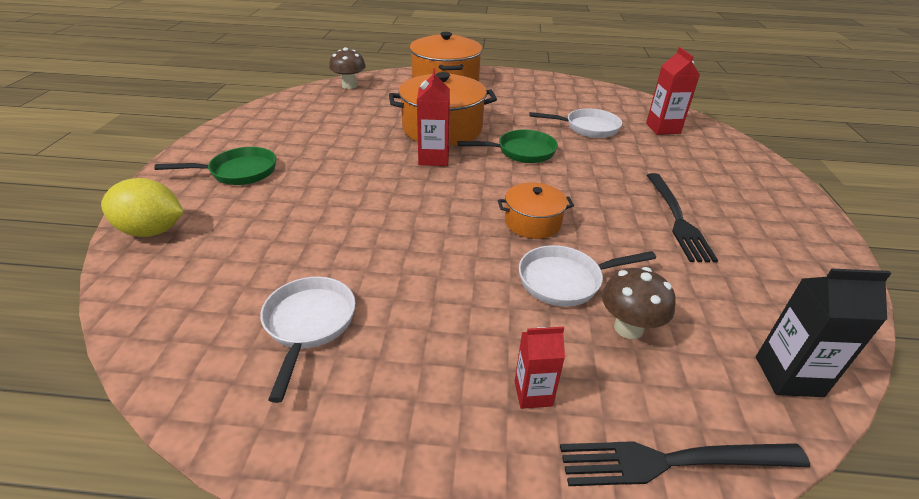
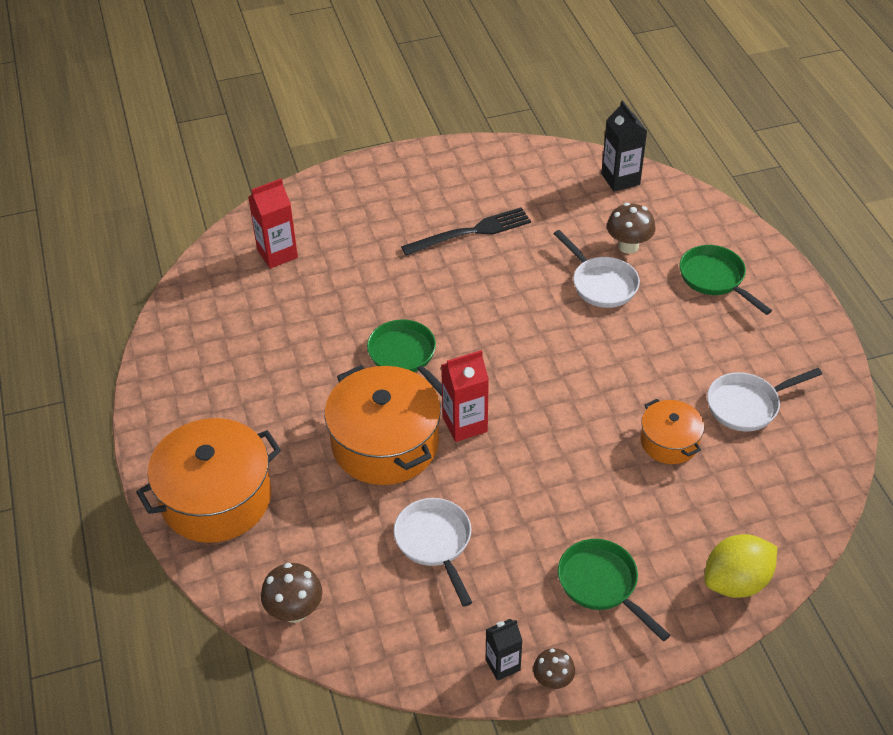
camera: 110 degrees left, 10 degrees up
yellow lemon [101,178,184,237] -> yellow lemon turned 75 degrees clockwise [704,534,777,598]
orange pot [498,182,574,239] -> orange pot moved to [640,399,704,464]
red carton [515,327,565,409] -> green pan [679,245,772,315]
white pan [529,109,622,138] -> white pan moved to [394,498,472,607]
black fork [560,441,810,486] -> none
none -> black carton [486,619,523,681]
none -> brown mushroom [533,648,575,689]

